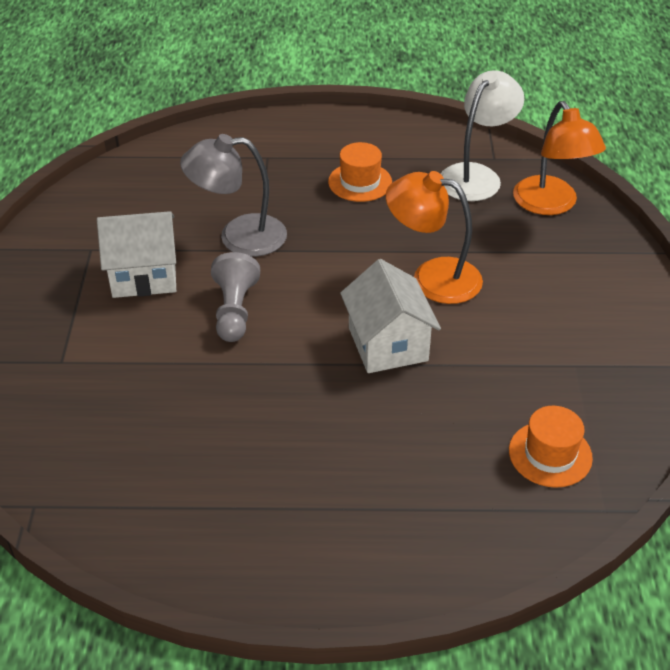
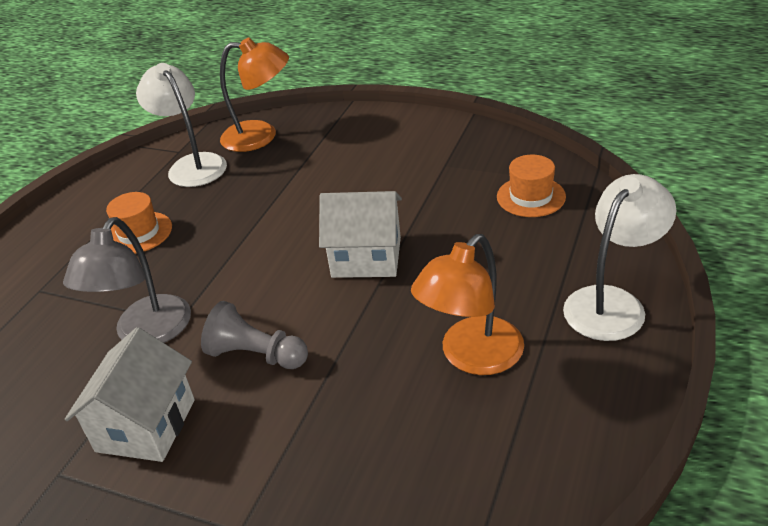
camera: 65 degrees left, 5 degrees down
orange lamp [386,171,483,304] -> orange lamp moved to [411,234,524,375]
none -> white lamp [563,174,676,341]

